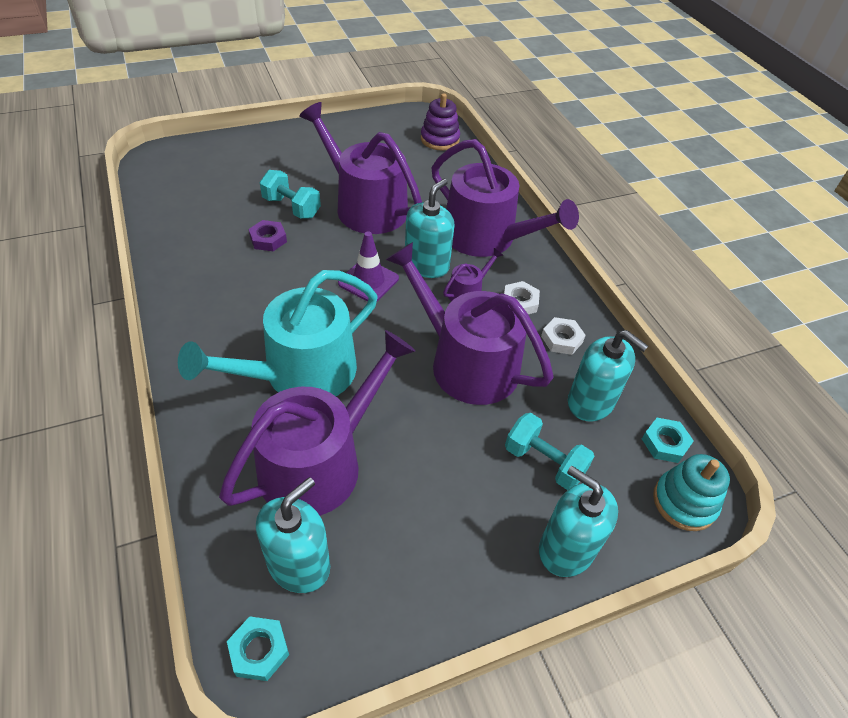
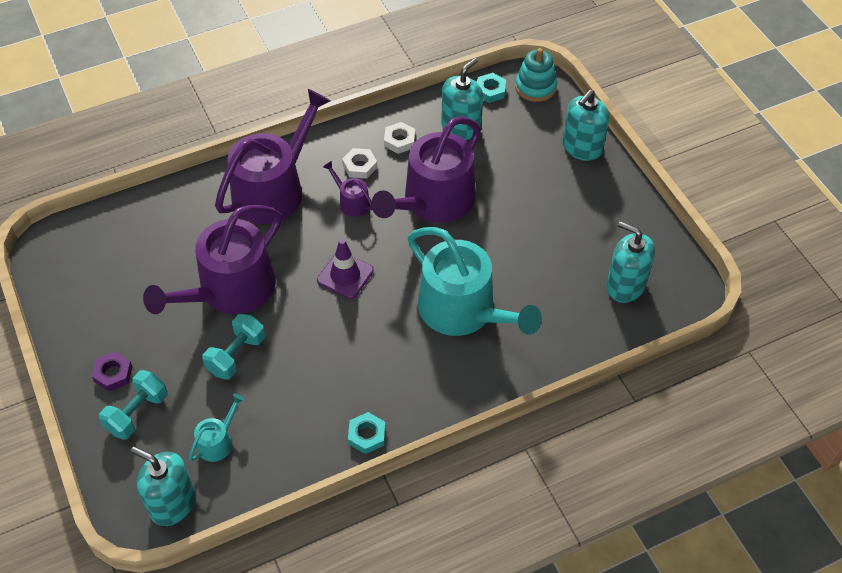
camera: 90 degrees left, 5 degrees up
purple watering can [219,330,415,516] -> none
turquoise nut [227,616,289,681] -> turquoise nut moved to [348,412,386,454]
purple nut [249,220,287,251] -> purple nut moved to [92,352,133,391]
turquoise soap dispenser [405,179,455,278] -> turquoise soap dispenser moved to [131,447,196,526]
purple stacking toy [421,93,460,151] -> none
turquoise dumbbell [505,413,595,490] -> turquoise dumbbell moved to [99,370,168,440]
none -> turquoise watering can [189,394,245,462]

